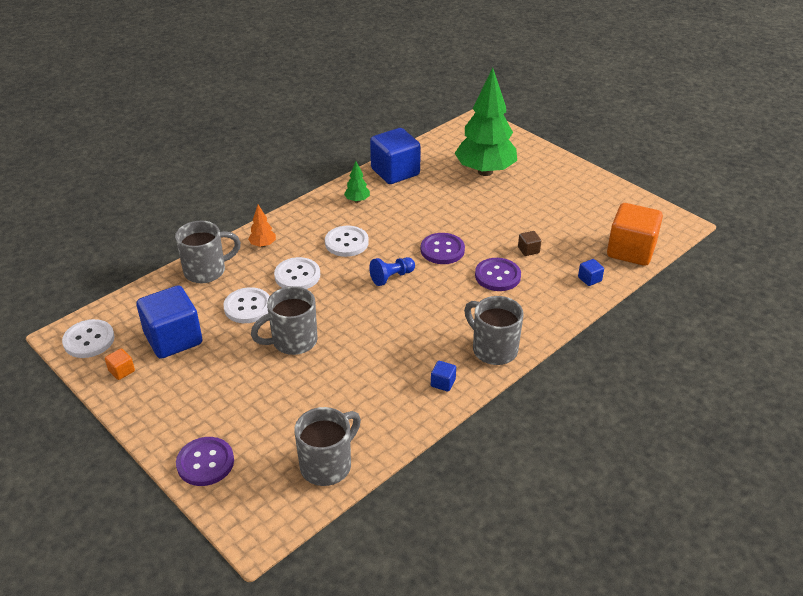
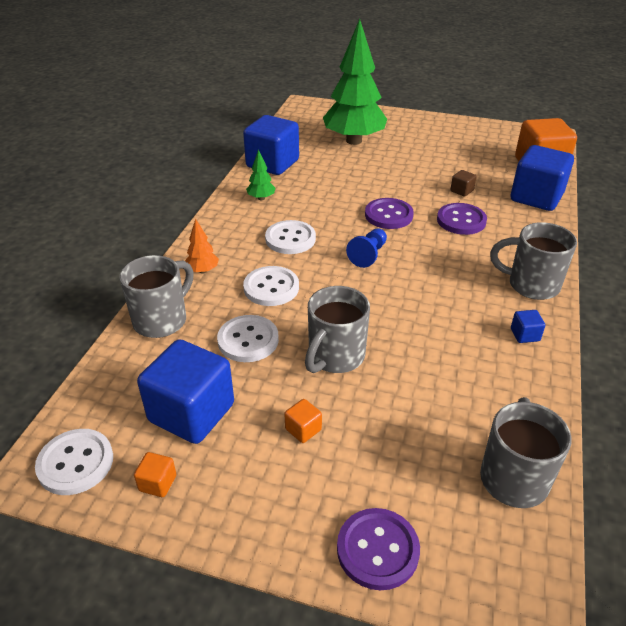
camera: 30 degrees left, 0 degrees up
blue cube [578,259,604,286] -> blue cube [511,145,574,211], size x2.43
none -> orange cube [284,399,322,443]

